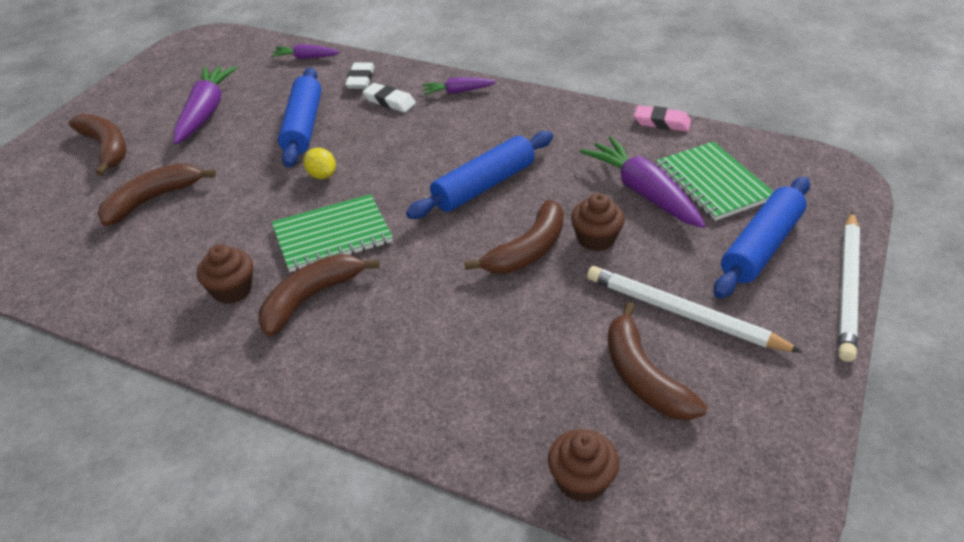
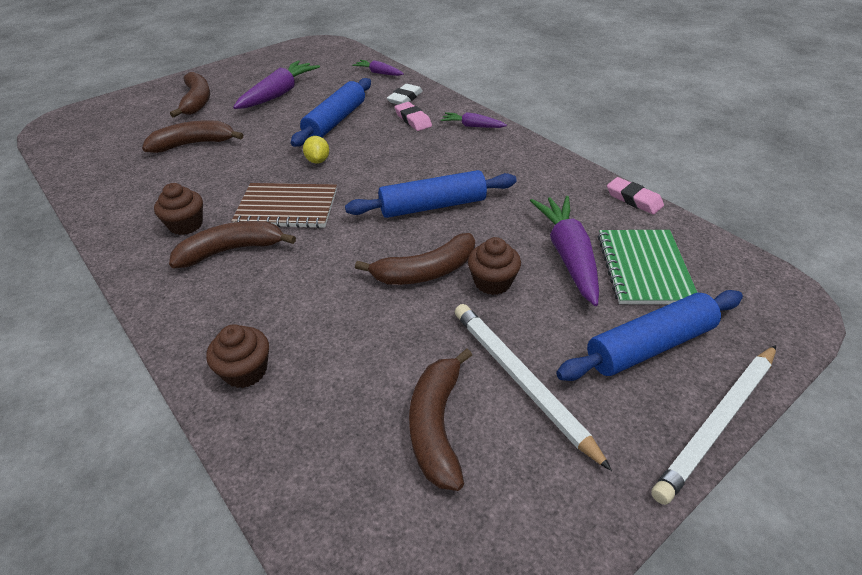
camera: 25 degrees right, 0 degrees up
green notebook [272,194,393,272] -> brown notebook [231,183,337,228]
white eraser [363,83,416,112] -> pink eraser [395,102,432,131]
brown cupcake [548,429,619,502] -> brown cupcake moved to [206,324,269,388]

